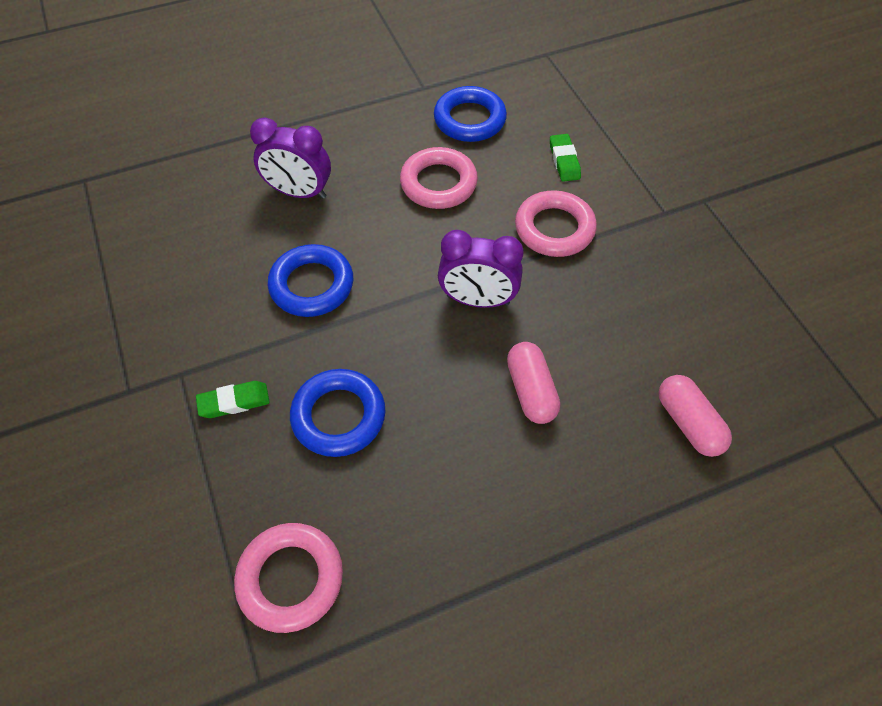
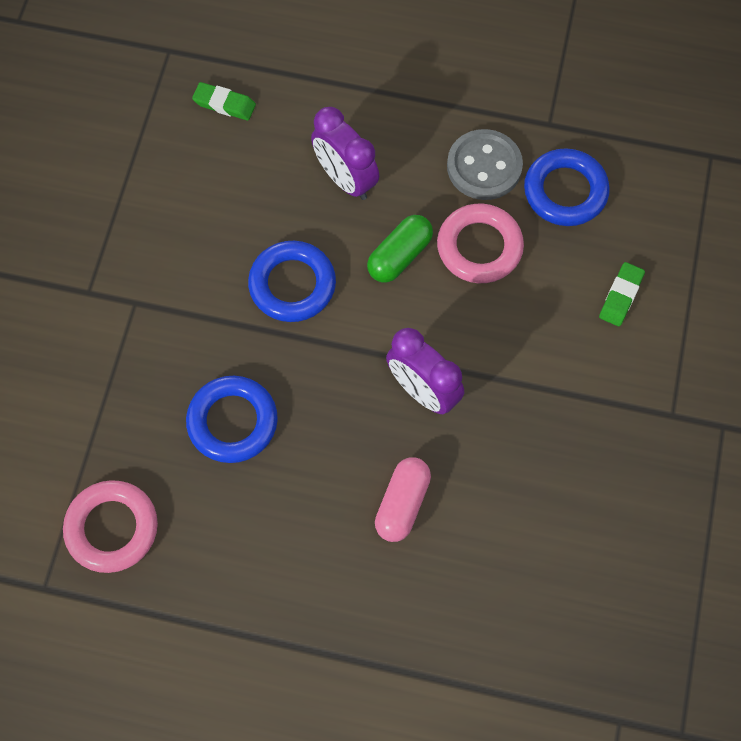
camera: 35 degrees right, 10 degrees up
green eraser [196,381,270,418] -> green eraser moved to [192,82,256,121]
pink ring [515,190,597,257] -> none
pink capsule [658,375,732,457] -> none
none -> green capsule [367,215,433,283]
none -> grey button [447,129,523,200]

